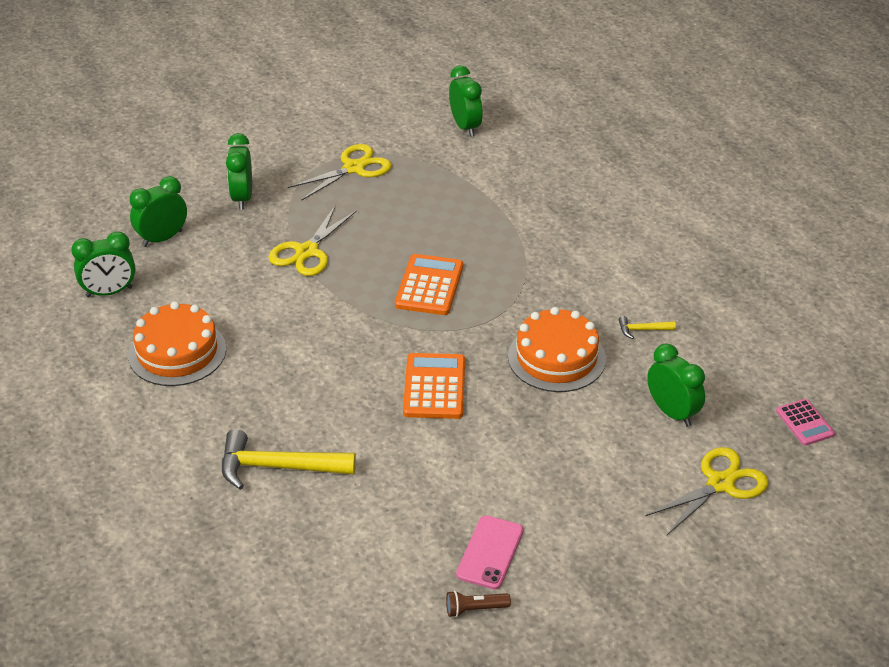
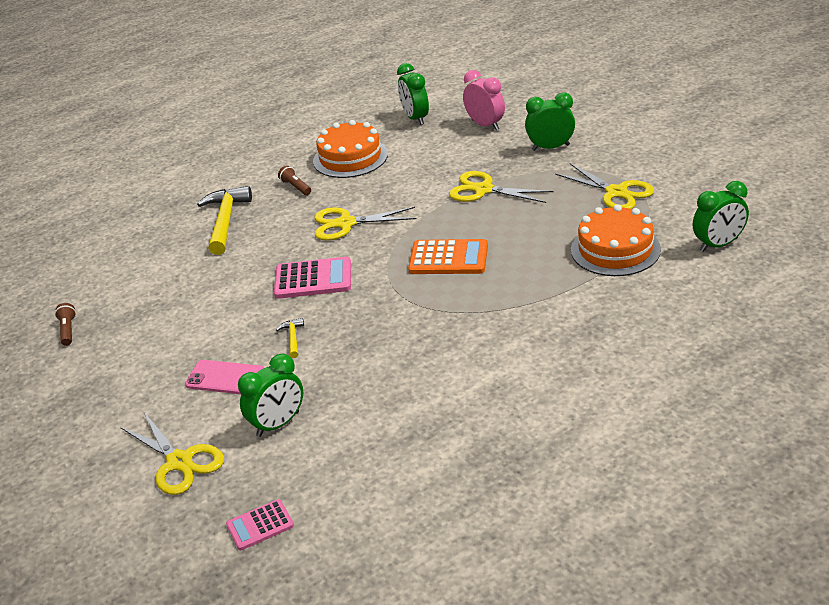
camera: 90 degrees right, 5 degrees down
green clock [130,176,187,247] -> pink clock [463,70,505,130]
orange calculator [403,353,465,419] -> pink calculator [274,257,351,299]
pink phone [456,515,524,589] -> pink phone moved to [185,360,264,394]
orange cake [508,307,606,392] -> orange cake moved to [571,204,661,276]
yellow hammer [619,316,676,339] -> yellow hammer moved to [276,318,304,358]
none -> brown flashlight [278,166,311,195]
none -> yellow scissors [314,207,417,241]

